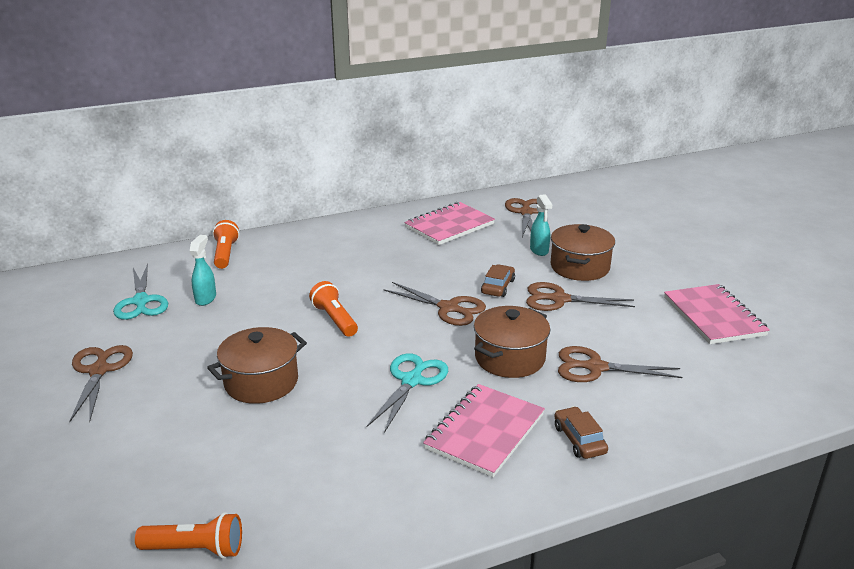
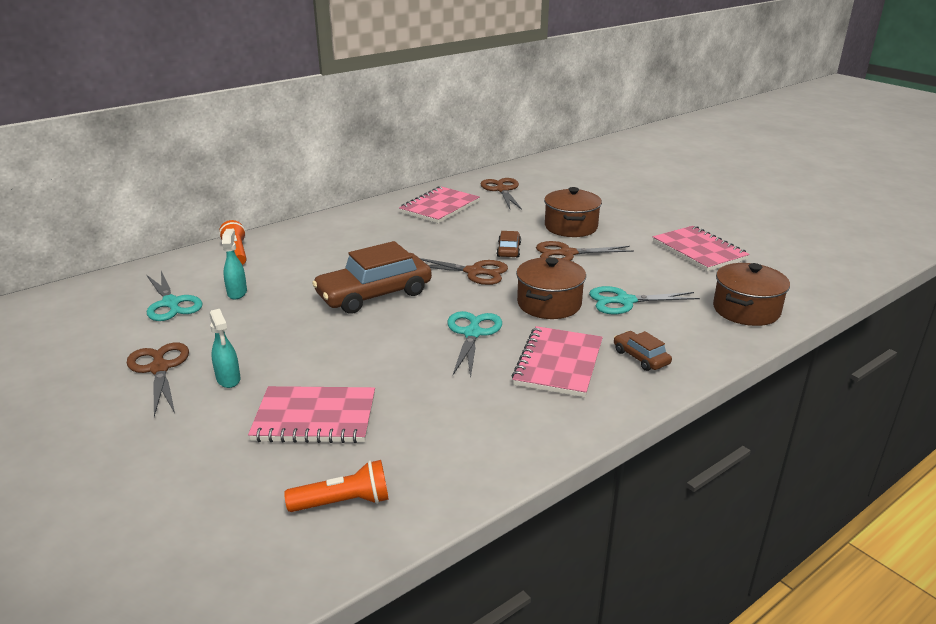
camera: 15 degrees left, 0 degrees up
brown pot [207,327,307,404] -> brown pot moved to [713,263,790,326]
orange flashlight [309,281,358,337] -> brown car [312,241,432,314]
turquoise spray bottle [530,194,552,256] -> turquoise spray bottle moved to [210,309,240,388]
brown scissors [558,346,682,382] -> turquoise scissors [589,286,700,314]
none -> pink notebook [248,386,375,443]

